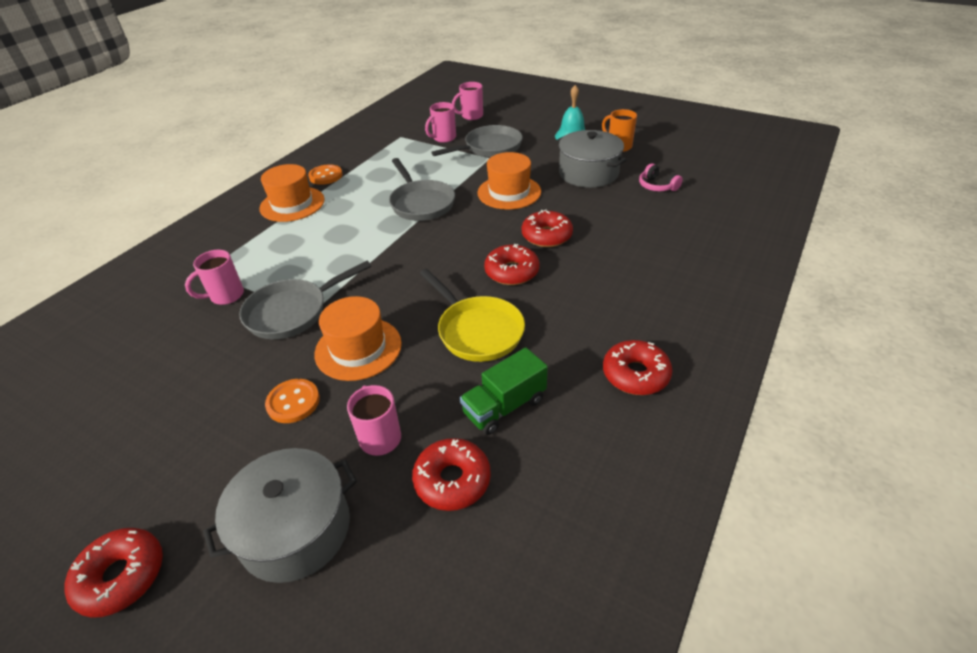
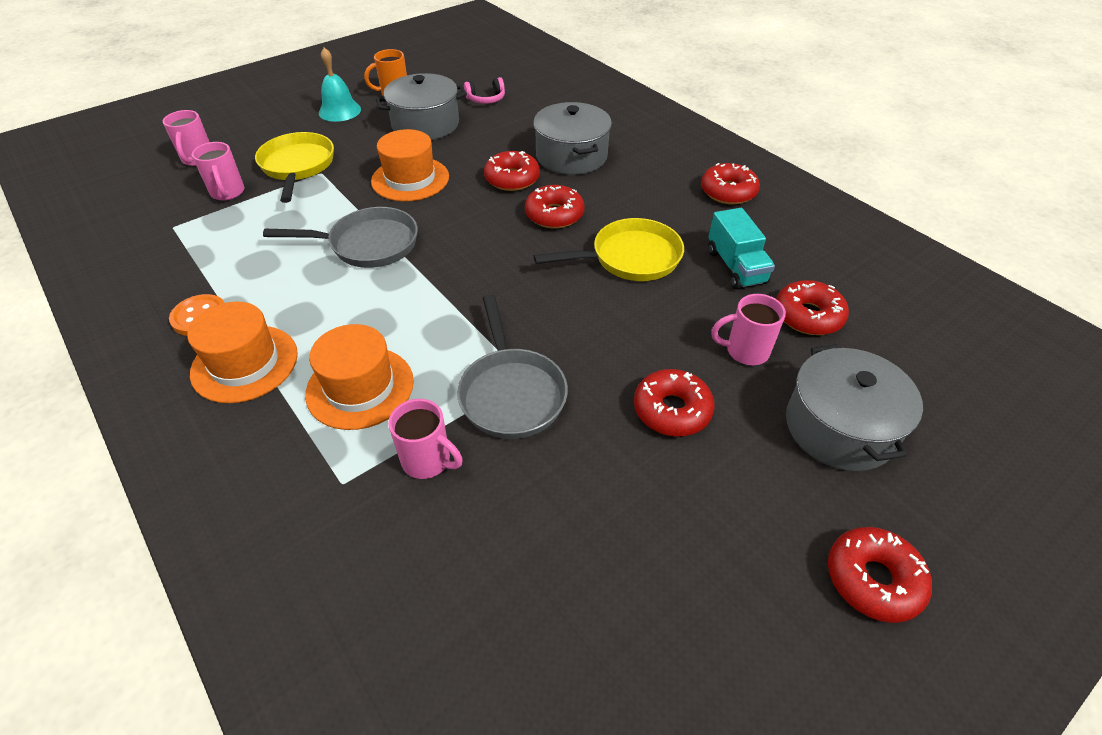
camera: 70 degrees left, 5 degrees up
pink mug [185,250,244,305] -> pink mug turned 45 degrees counterclockwise [388,399,462,479]
orange button [265,379,320,423] -> red donut [634,369,715,437]
orange hat [314,296,402,381] -> orange hat moved to [305,324,414,430]
grey pan [431,125,523,158] -> yellow pan [255,132,334,203]
green truck [460,347,548,435] -> turquoise truck [708,208,775,289]
none -> grey pot [533,102,612,175]

